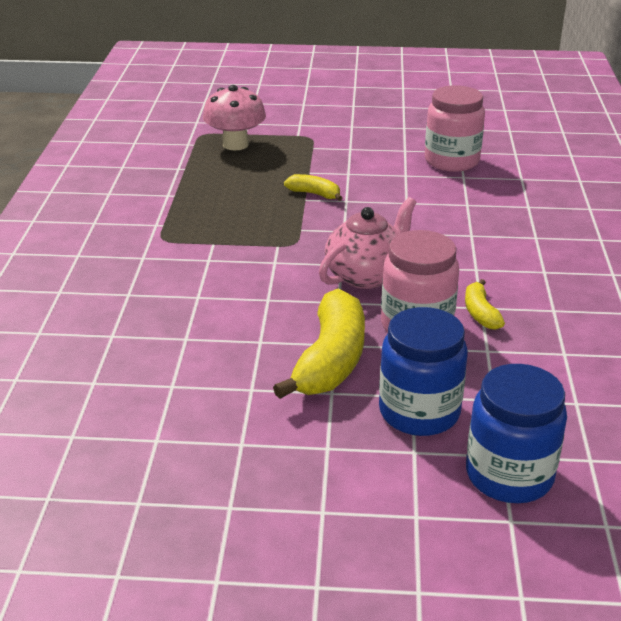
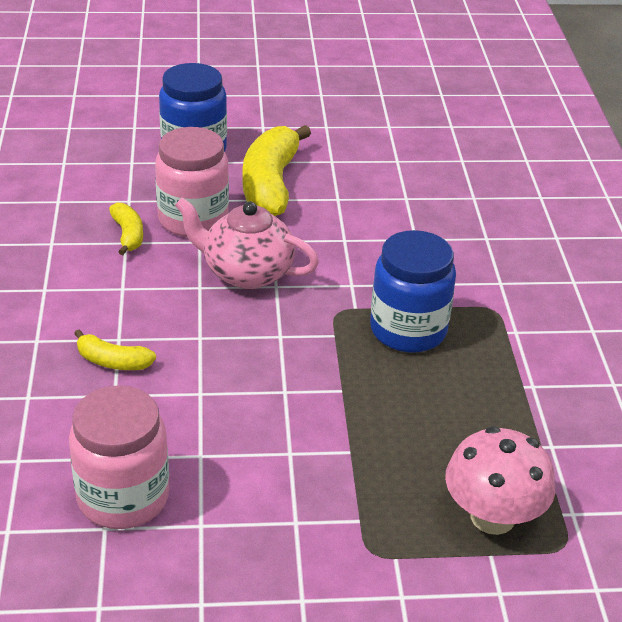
camera: 170 degrees right, 5 degrees up
yellow banana [284,174,342,201] -> yellow banana moved to [74,330,156,370]
pink teapot [319,197,416,289] -> pink teapot turned 75 degrees clockwise [175,198,319,289]
blue jar [466,364,567,503] -> blue jar moved to [370,230,456,353]

